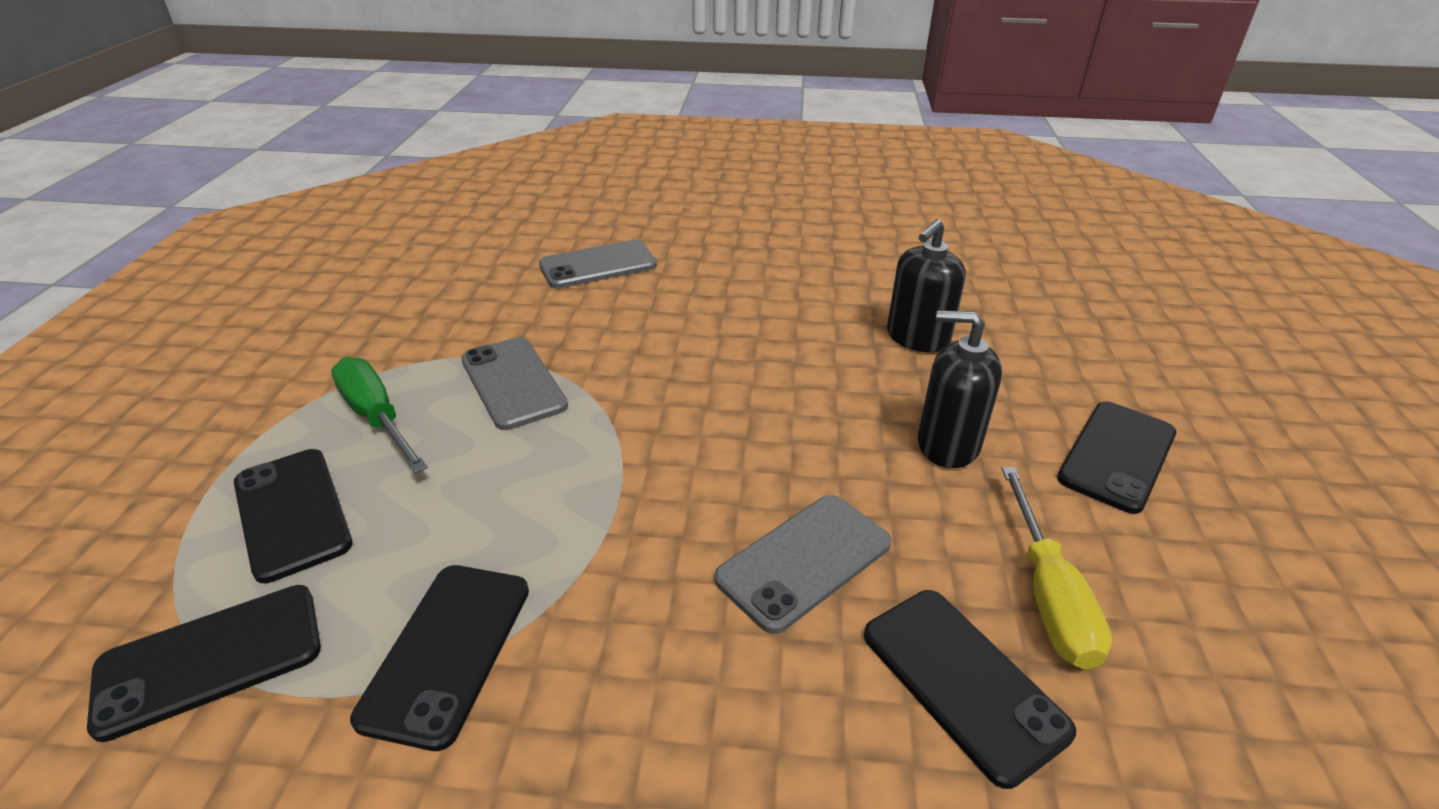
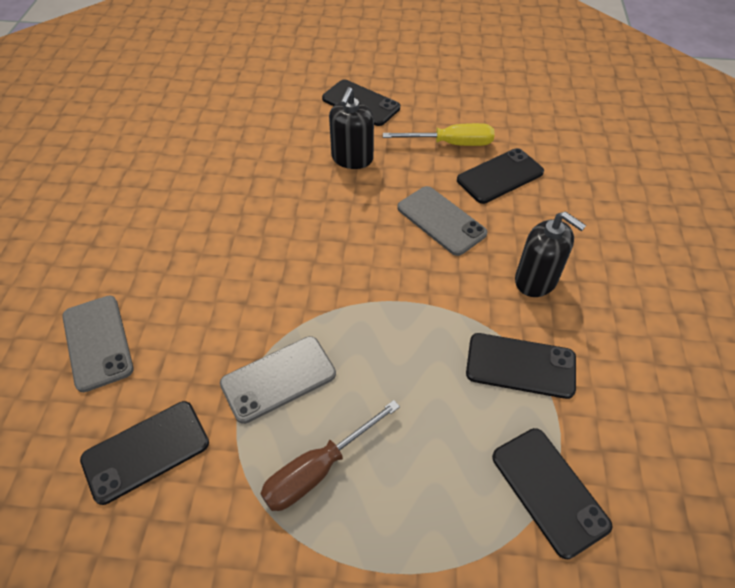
camera: 90 degrees left, 15 degrees up
black phone [234,449,353,583] -> black phone moved to [80,401,209,505]
green screwdriver [331,357,428,473] -> brown screwdriver [260,400,400,511]
black soap dispenser [887,219,966,352] -> black soap dispenser moved to [515,211,586,297]

